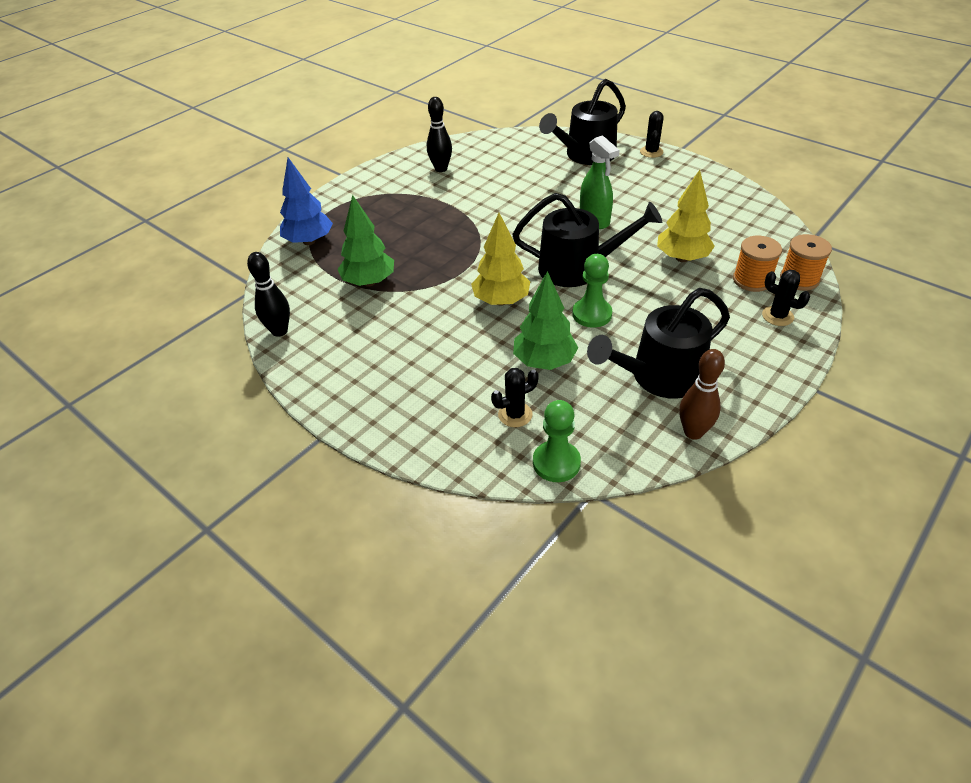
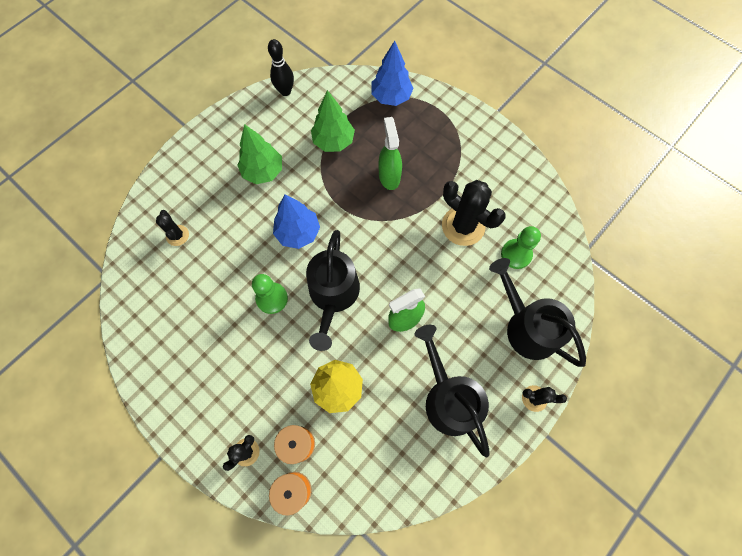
camera: 90 degrees right, 25 degrees up
black bowling pin [427,97,452,172] -> none
yellow tree [471,213,530,306] -> blue tree [273,194,320,249]
green tree [513,271,578,370] -> green tree moved to [237,124,282,184]
green pawn [533,400,581,482] -> green pawn moved to [501,226,541,269]
black watering can [587,288,730,399] -> black watering can moved to [414,325,490,457]
brown bowling pin [679,349,725,440] -> none
none -> green spray bottle [379,117,402,190]
none -> black cactus [442,180,506,246]

